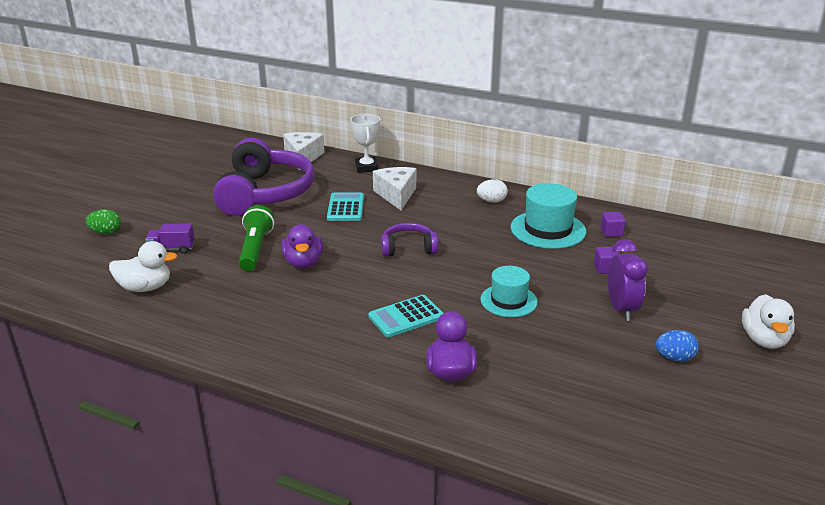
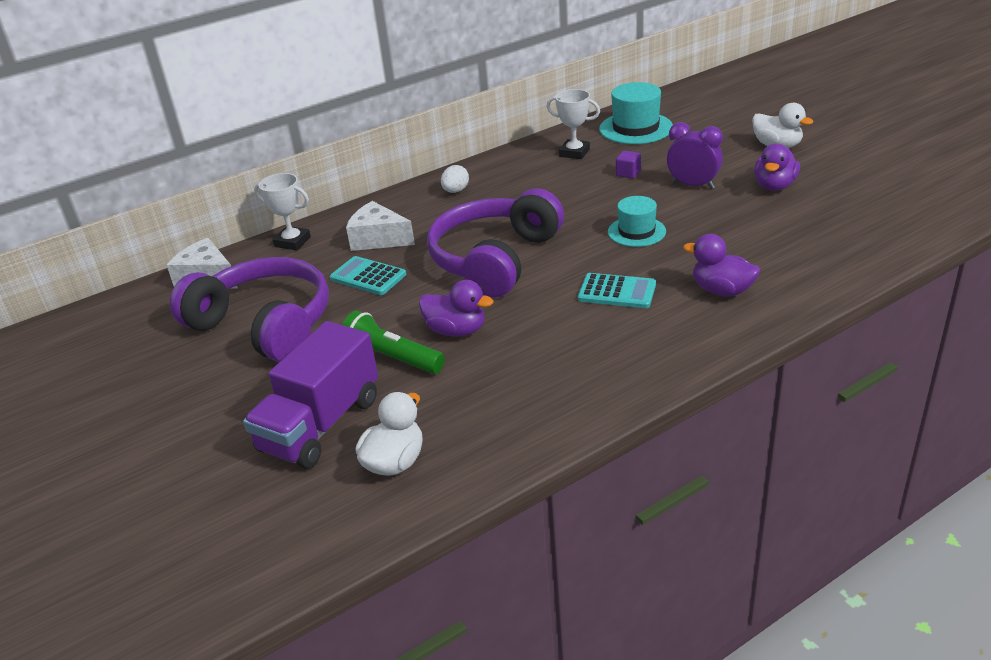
camera: 55 degrees left, 5 degrees up
green egg [86,209,121,234] -> none
purple truck [145,223,195,254] -> purple truck [243,321,378,469], size x2.21
turquoise calculator [368,295,444,337] -> turquoise calculator turned 75 degrees counterclockwise [578,273,656,308]
purple headphones [381,223,438,257] -> purple headphones [427,188,564,298], size x2.09
turquoise hat [511,183,586,249] -> turquoise hat moved to [599,82,673,144]
purple cube [601,212,626,237] -> white trophy [546,89,600,159]
blue egg [655,330,699,362] -> purple duck [754,143,800,191]

